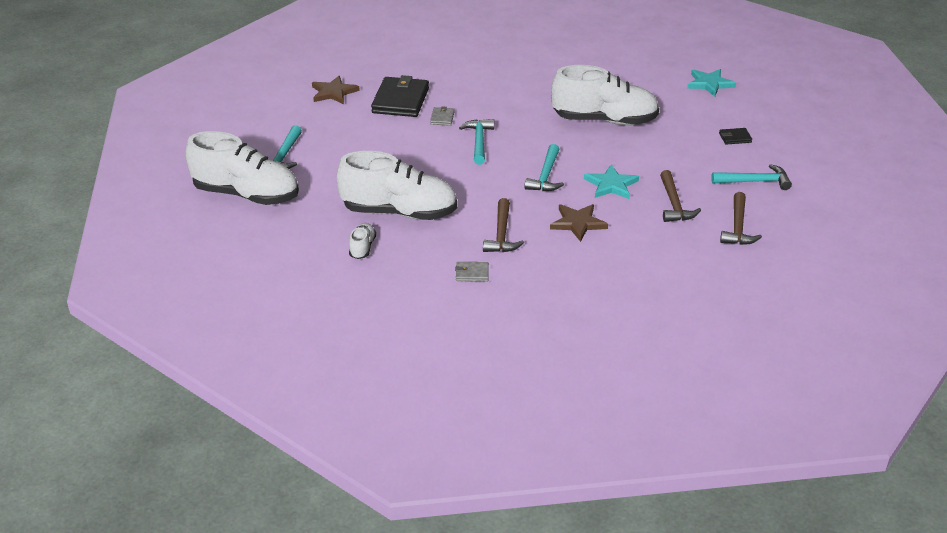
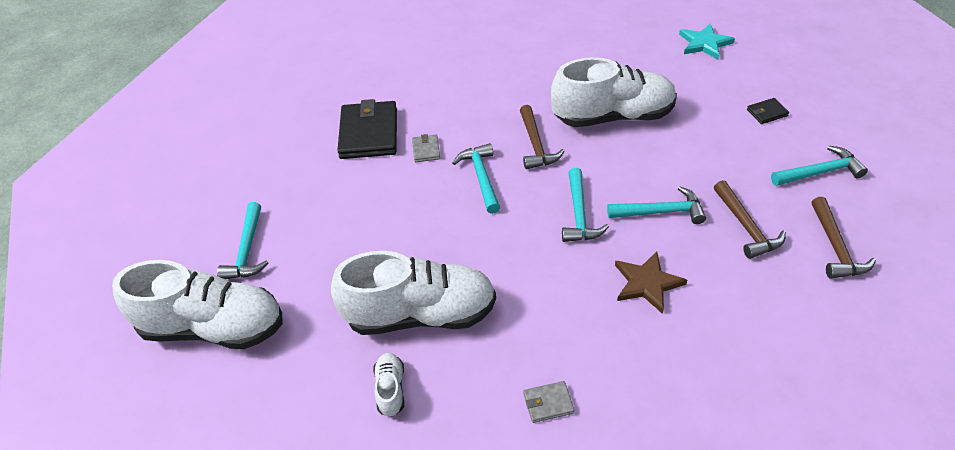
camera: 10 degrees left, 10 degrees up
brown star [312,76,360,104] -> none
brown hammer [483,198,524,252] -> brown hammer moved to [520,105,565,169]
turquoise star [584,165,639,199] -> turquoise hammer [607,186,706,224]

